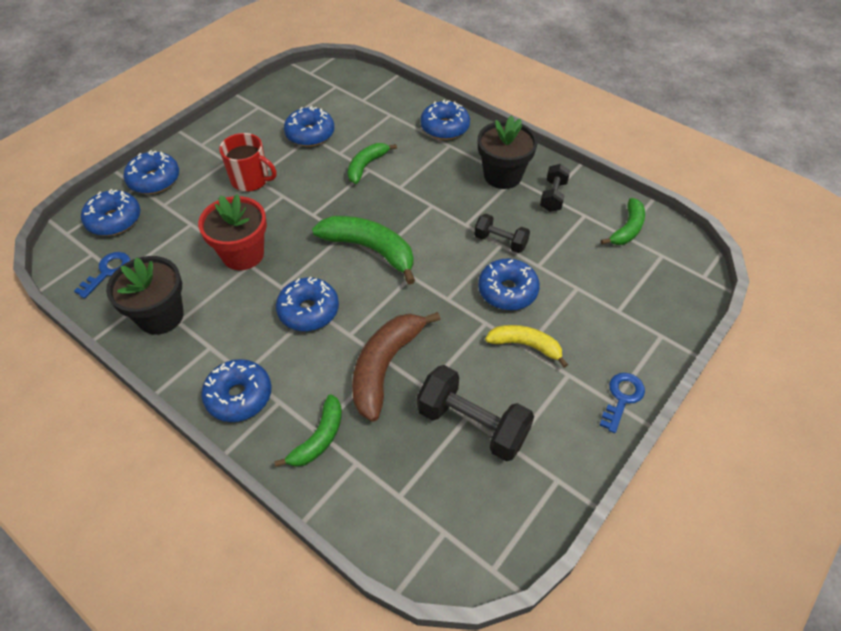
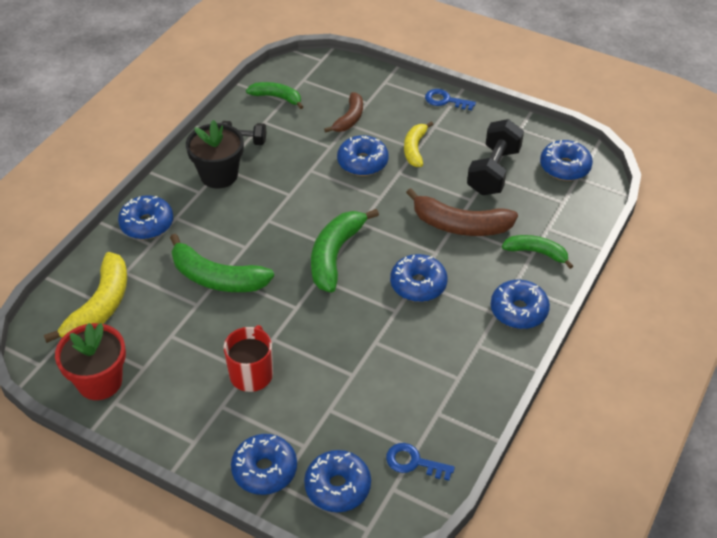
camera: 100 degrees left, 5 degrees down
black flower pot [106,256,184,335] -> none
red flower pot [198,194,267,270] -> red flower pot moved to [55,323,126,400]
blue donut [284,106,335,146] -> blue donut moved to [540,140,593,181]
green banana [348,143,397,184] -> green banana [170,234,274,292], size x1.62
black dumbbell [474,213,530,253] -> none
none -> yellow banana [44,252,127,343]
none -> brown banana [324,92,363,133]

